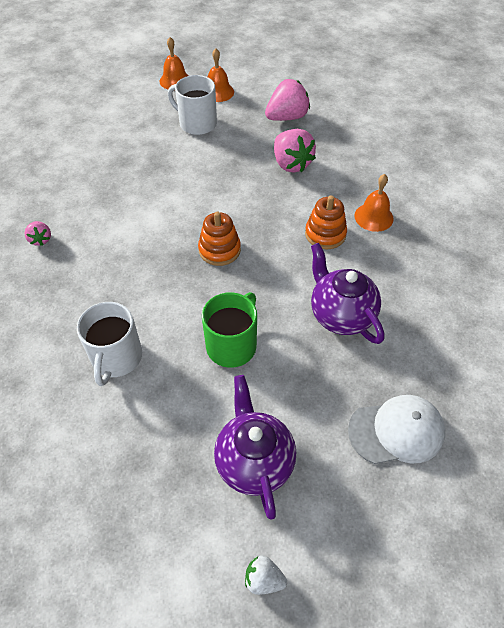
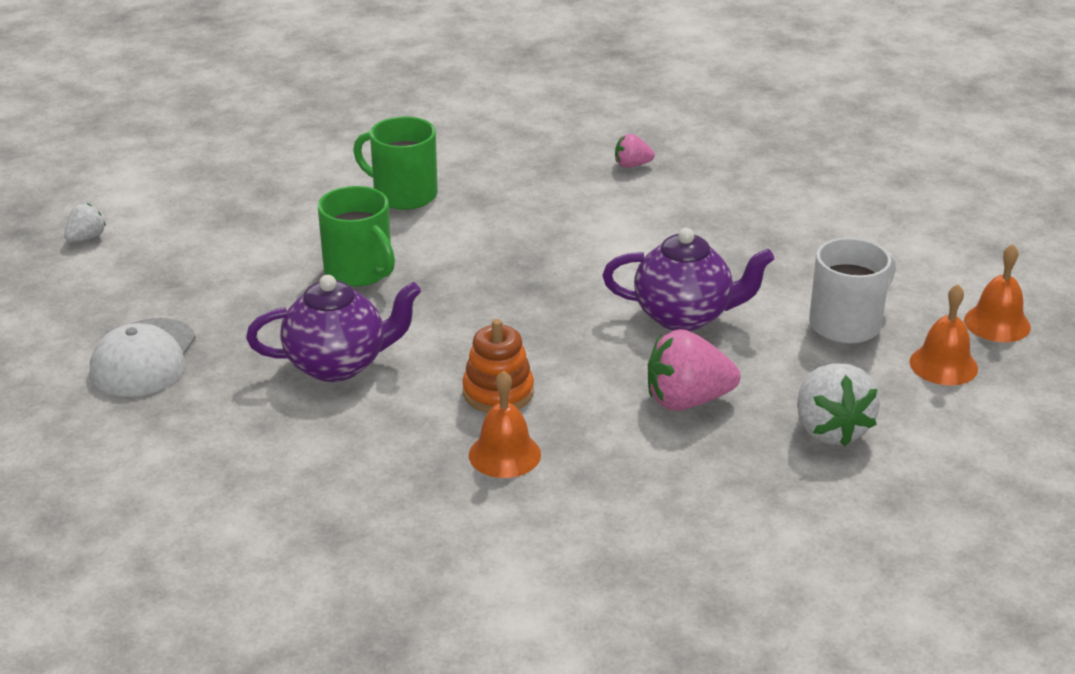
camera: 110 degrees right, 20 degrees down
white mug [77,302,142,386] -> green mug [353,116,438,210]
orange stacking toy [198,212,241,266] -> none
purple teapot [214,375,296,520] -> purple teapot moved to [602,228,774,331]
pink strawberry [265,79,310,121] -> white strawberry [797,363,880,447]

